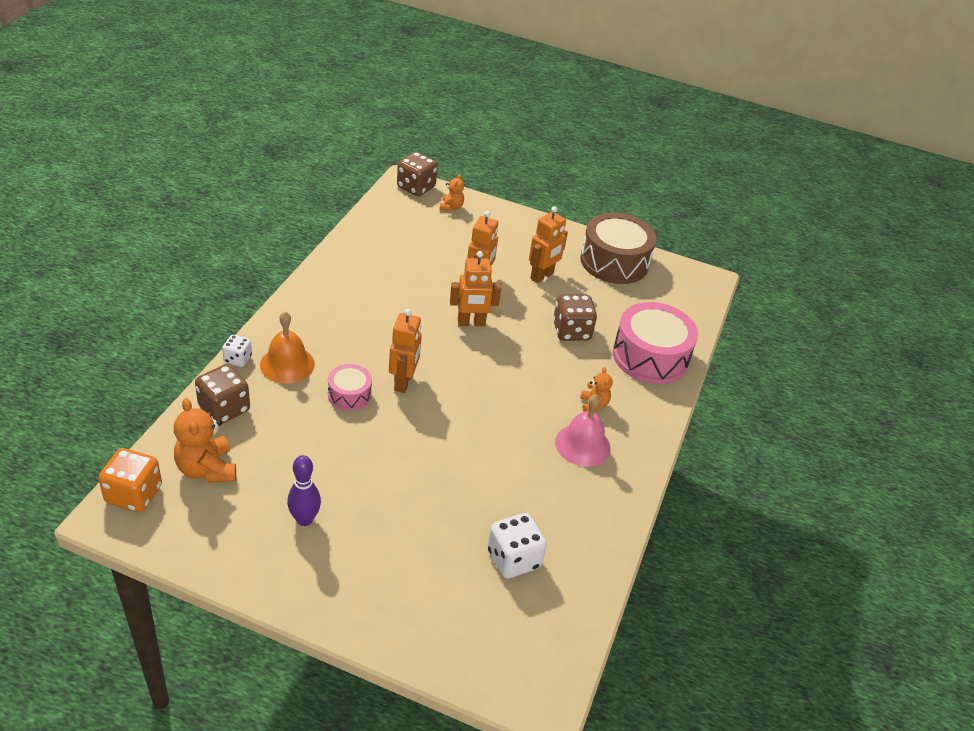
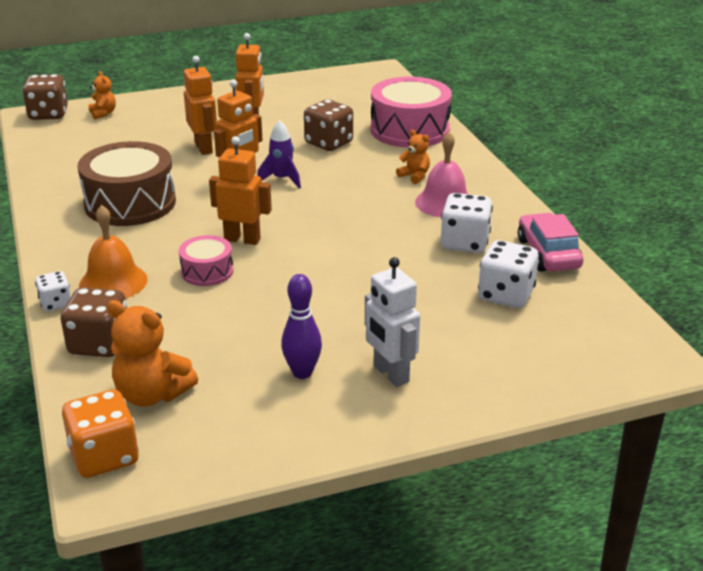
camera: 35 degrees left, 10 degrees down
orange robot [389,309,422,393] -> orange robot turned 45 degrees counterclockwise [209,136,272,245]
brown drum [580,212,657,284] -> brown drum moved to [78,141,176,226]
none -> purple rocket [257,120,301,189]
none -> white robot [365,257,420,387]
none -> white dice [441,193,493,253]
none -> pink car [518,213,583,272]

